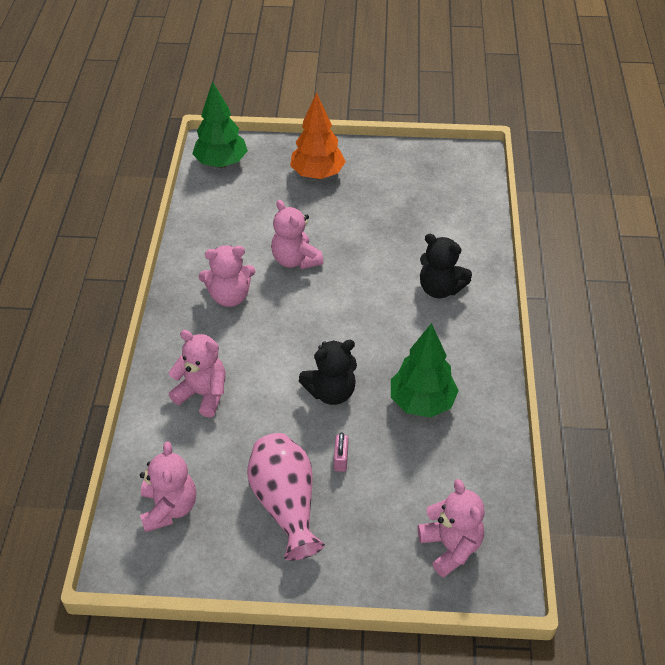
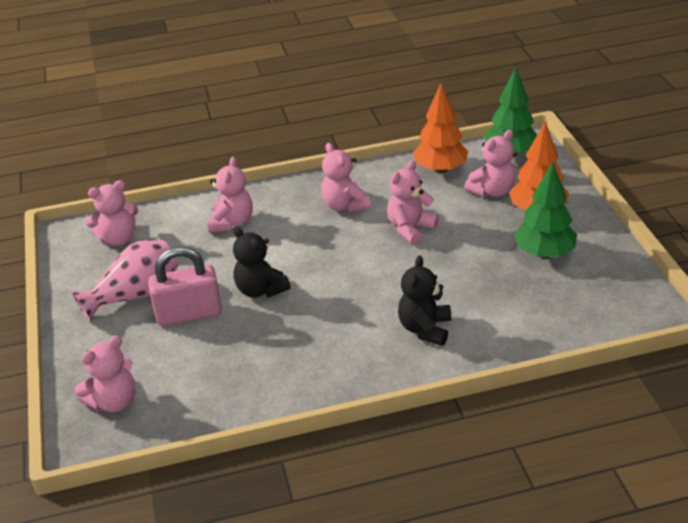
camera: 75 degrees right, 10 degrees down
pink padlock [334,432,348,472] -> pink padlock [148,246,222,326], size x2.37
green tree [391,323,459,418] -> green tree moved to [514,162,577,258]
none -> orange tree [413,83,468,174]
none -> pink teddy bear [464,130,515,197]

